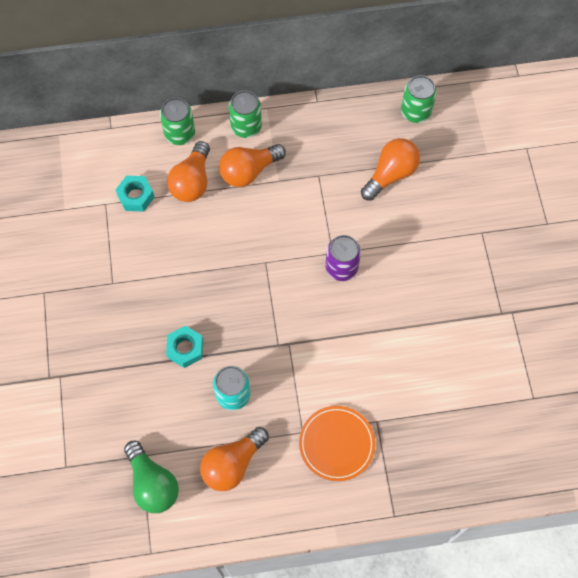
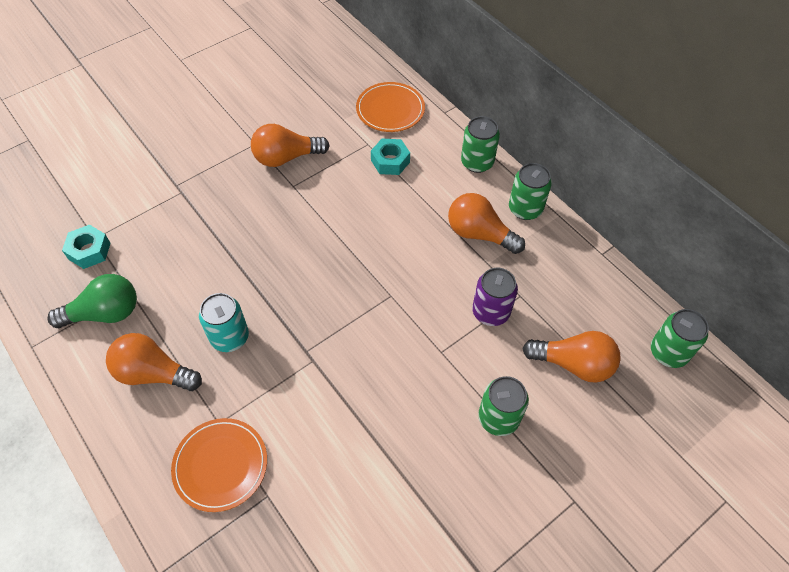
camera: 60 degrees right, 10 degrees down
green light bulb [124,441,179,513] -> green light bulb turned 135 degrees counterclockwise [47,274,137,328]
turquoise nut [166,326,203,368] -> turquoise nut moved to [62,225,110,269]
orange light bulb [167,141,210,202] -> orange light bulb moved to [251,124,330,167]
purple can [325,235,361,281] -> purple can moved to [472,268,518,326]
none -> orange plate [356,82,425,132]
none -> green can [478,376,529,436]

